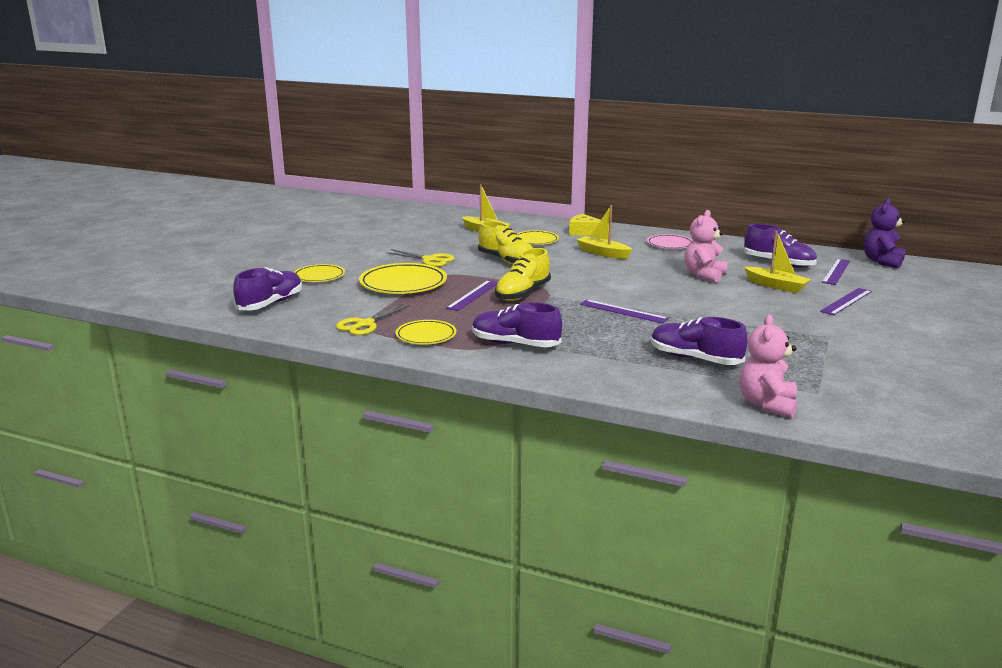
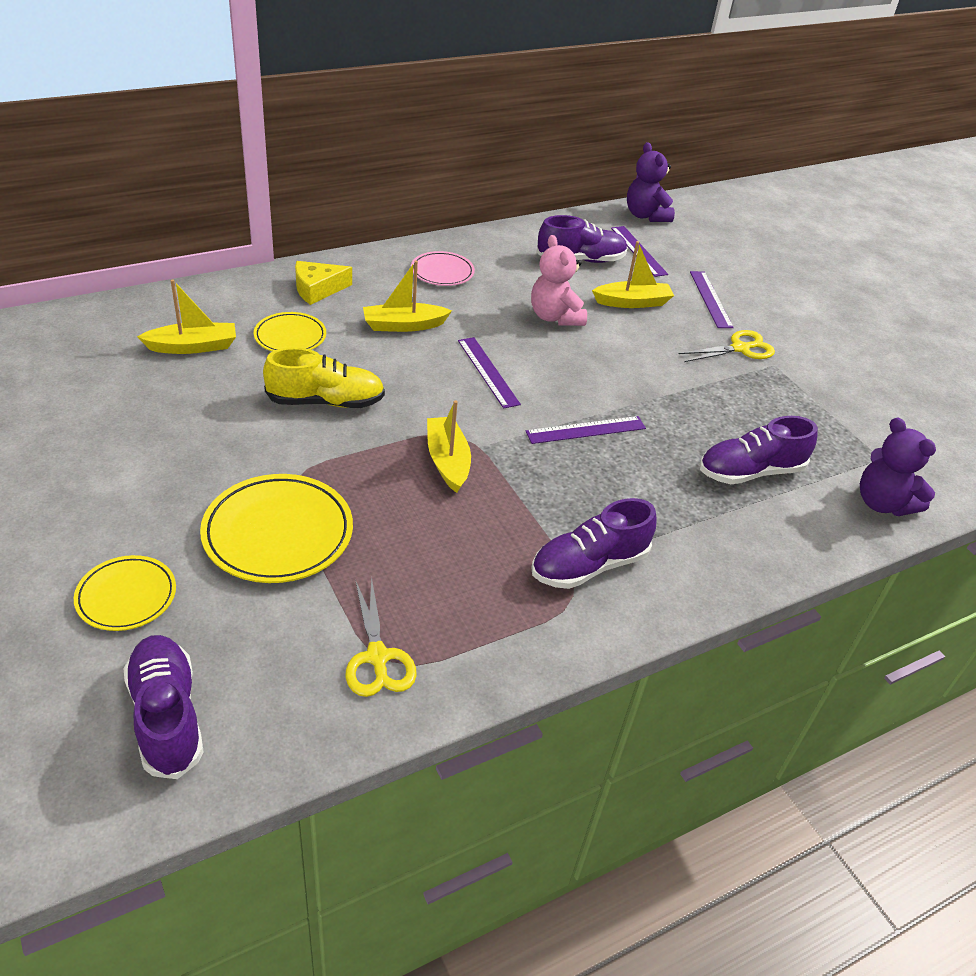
camera: 55 degrees left, 20 degrees up
yellow scissors [386,249,455,267] -> yellow scissors moved to [679,330,775,362]
yellow plate [396,320,456,345] -> none
purple ruler [446,280,498,311] -> purple ruler moved to [458,337,521,409]
yellow shoe [495,248,551,301] -> yellow boat [427,400,471,493]
pink teddy bear [739,315,797,418] -> purple teddy bear [860,417,936,516]

